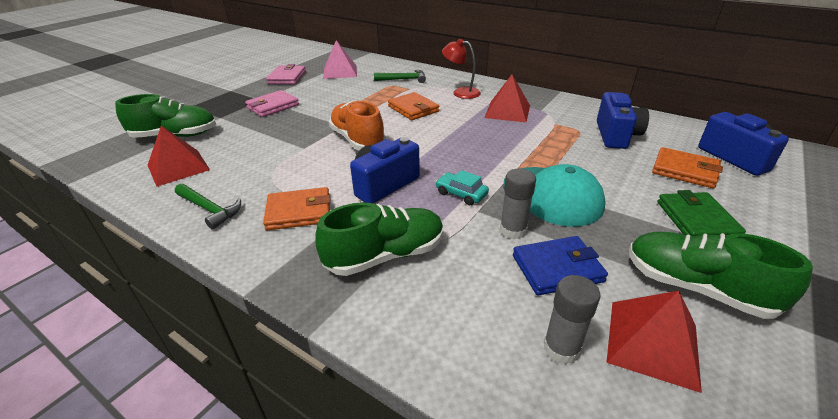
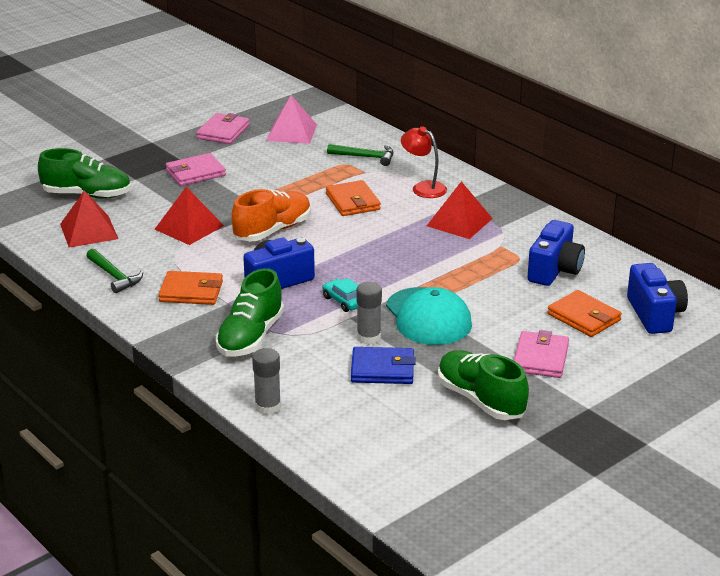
camera: 15 degrees right, 5 degrees down
green shoe [315,202,444,276] -> green shoe turned 120 degrees clockwise [216,268,284,357]
orange shoe [329,100,386,150] -> orange shoe turned 60 degrees clockwise [231,189,311,242]
grey glue stick [543,275,600,365] -> grey glue stick moved to [252,348,281,415]
red pyramid [606,291,702,393] -> red pyramid moved to [154,187,224,245]
green wallet [658,190,746,237] -> pink wallet [514,330,569,378]

